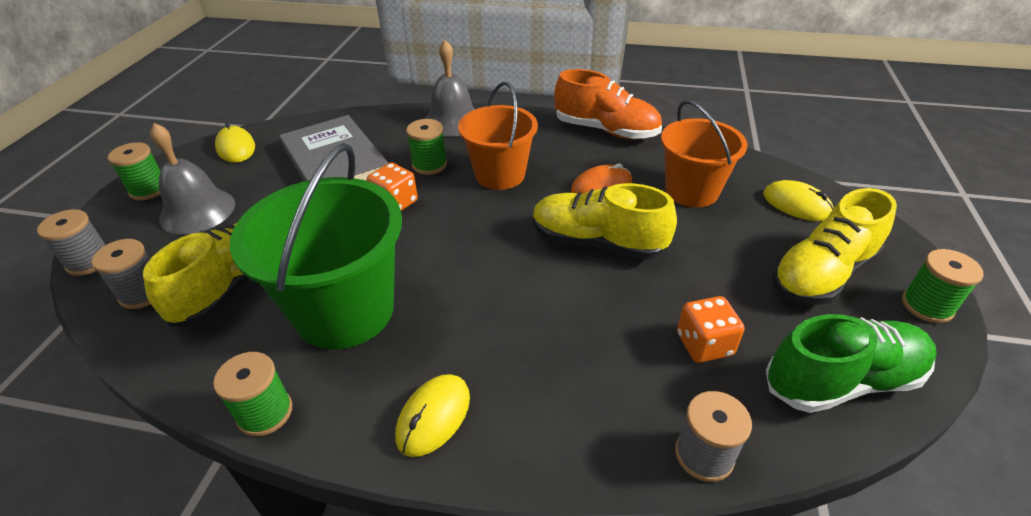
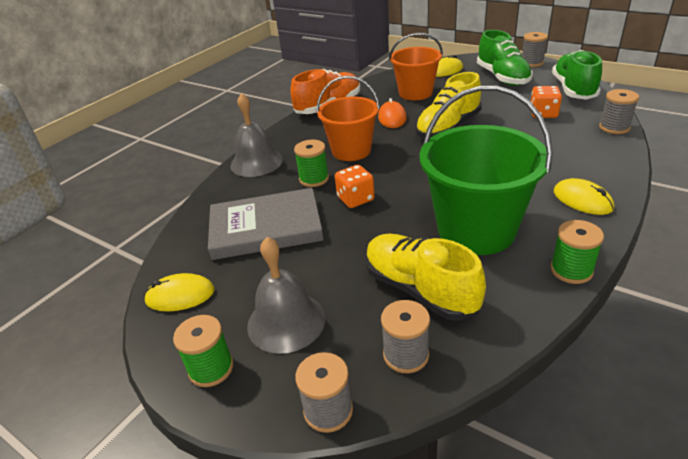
camera: 65 degrees left, 5 degrees down
yellow shoe [772,188,897,305] -> green shoe [477,30,533,86]
green spool [902,249,984,323] -> grey spool [522,32,548,67]

